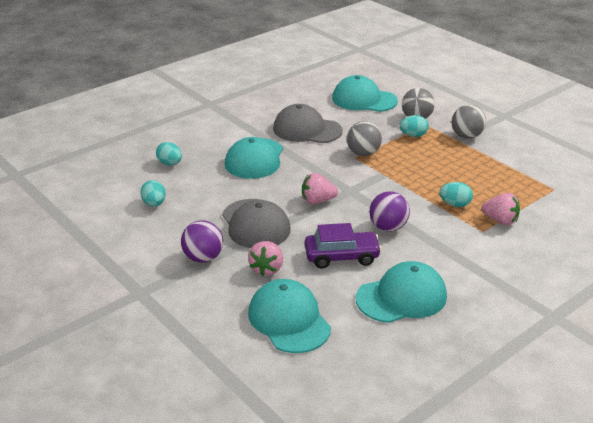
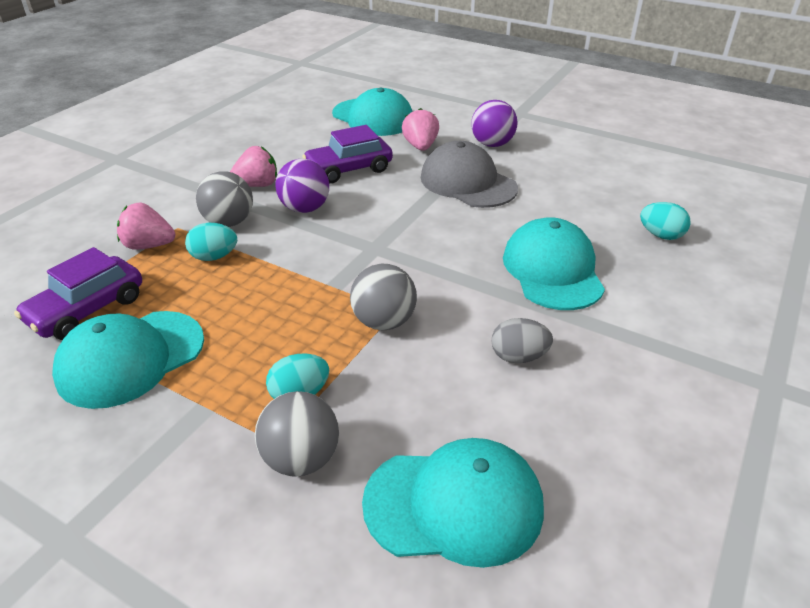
camera: 160 degrees right, 5 degrees up
turquoise egg [140,180,166,207] -> none
grey cap [273,104,343,143] -> grey egg [491,318,553,363]
pink strawberry [302,173,338,204] -> pink strawberry moved to [230,146,277,187]
turquoise cap [356,261,447,323] -> turquoise cap moved to [52,311,204,409]
grey ball [452,105,486,139] -> grey ball moved to [196,171,253,227]
none -> purple car [14,247,142,340]

